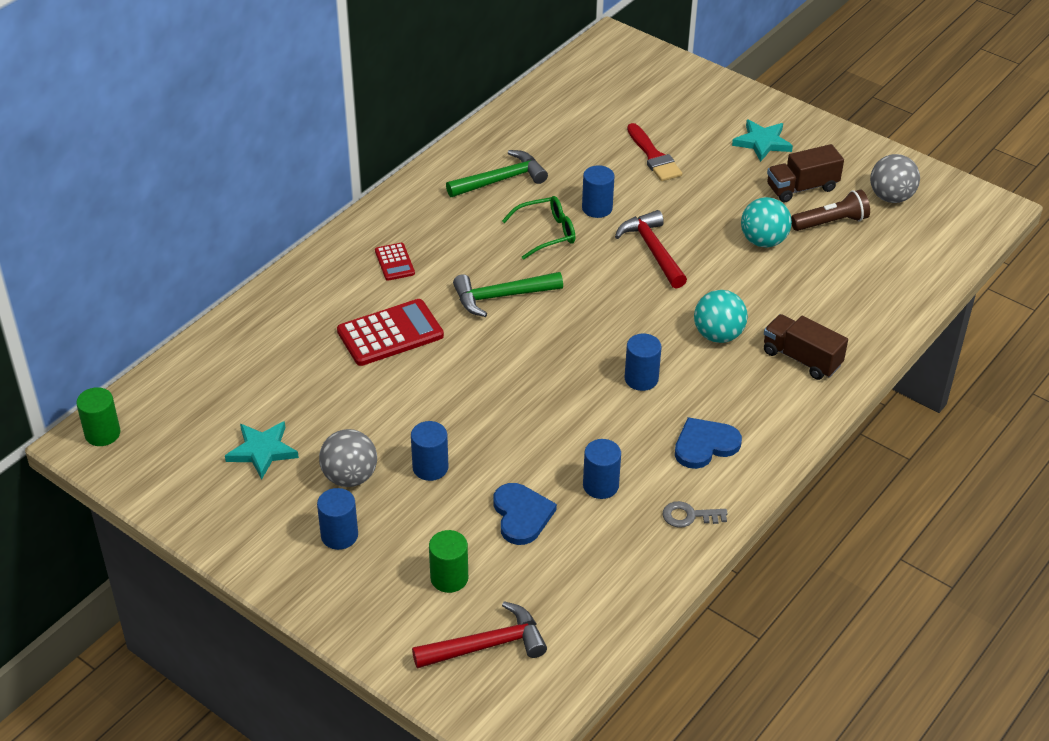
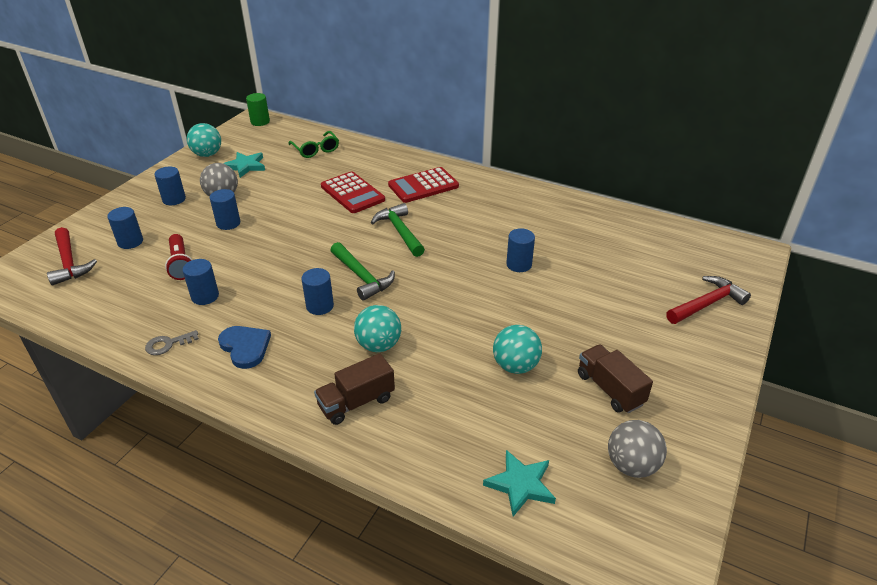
camera: 80 degrees right, 5 degrees down
red calculator [375,243,415,281] -> red calculator [388,167,459,203], size x1.86
green cylinder [429,530,468,593] -> blue cylinder [107,207,143,249]
green hammer [446,150,548,197] -> green hammer moved to [330,242,395,301]
blue heart [493,483,557,545] -> red flashlight [165,234,192,280]
green glasses [502,196,575,260] -> green glasses moved to [289,131,339,158]
red hammer [615,210,687,289] -> red hammer moved to [666,276,751,324]
red brush [627,123,683,181] -> none
grey key [663,501,728,528] -> grey key turned 105 degrees counterclockwise [145,330,199,355]
turquoise star [732,120,793,162] -> turquoise star moved to [483,450,556,517]
brown truck [764,314,848,380] -> brown truck turned 150 degrees counterclockwise [314,353,395,425]
brown flashlight [791,189,870,231] -> none
none -> turquoise ball [187,123,221,157]

